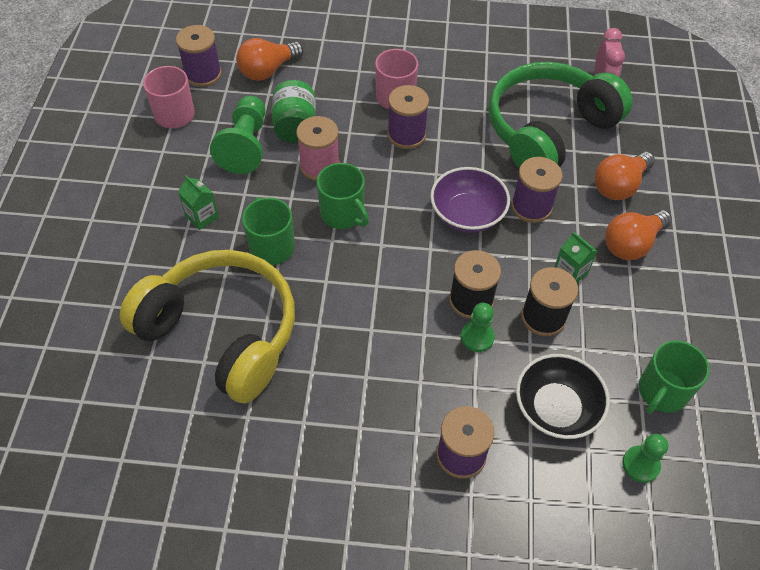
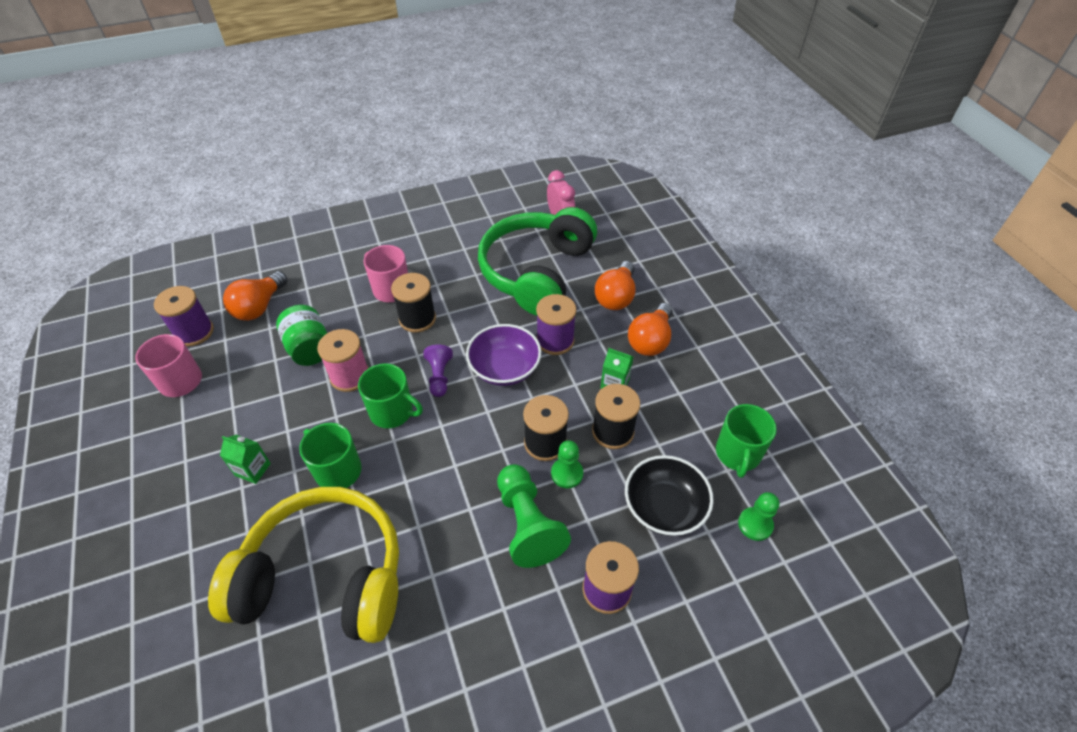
camera: 25 degrees left, 5 degrees down
green pawn [210,96,265,174] -> green pawn moved to [497,464,571,568]
purple spool [387,85,429,149] -> black spool [391,273,436,333]
none -> purple pawn [423,345,453,397]

